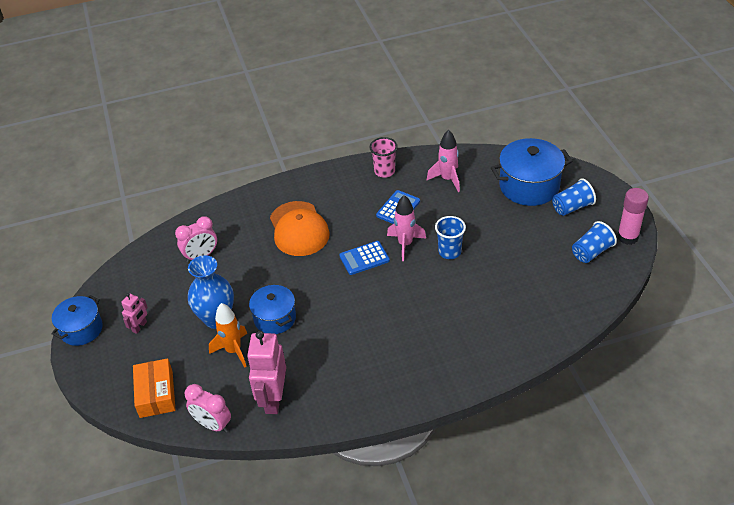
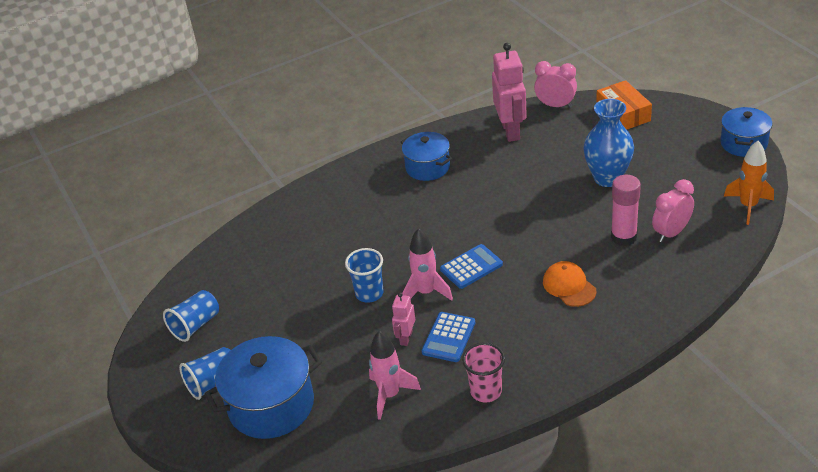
camera: 170 degrees right, 5 degrees down
pink robot [121,293,148,334] -> pink robot moved to [392,292,415,346]
orange rocket [209,303,247,367] -> orange rocket moved to [724,141,774,225]
blue pot [249,285,296,334] -> blue pot moved to [401,132,452,181]
orange cap [270,201,330,256] -> orange cap [543,261,597,307], size x0.60
pink glue stick [617,188,649,245] -> pink glue stick moved to [611,175,641,246]

